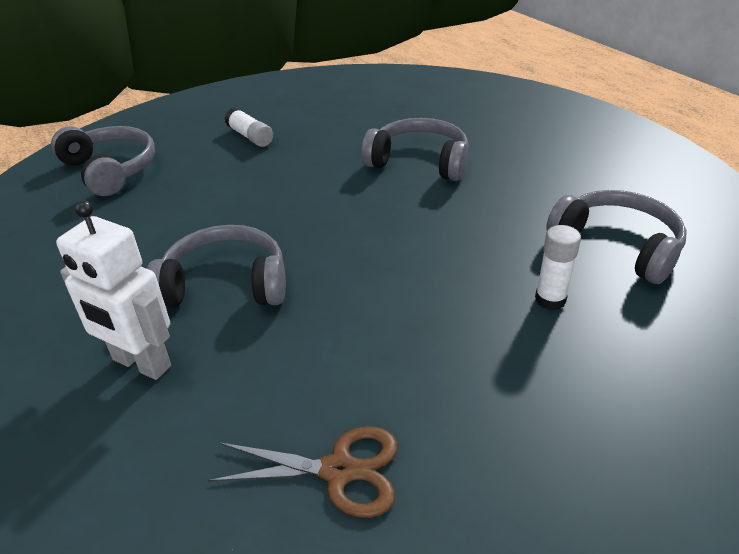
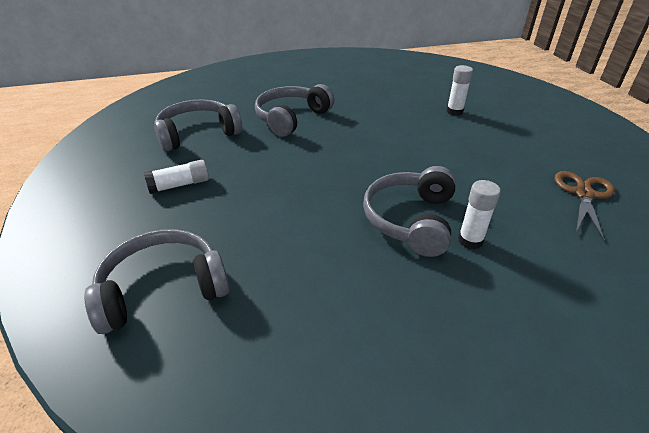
camera: 75 degrees left, 0 degrees up
white robot [56,200,171,380] -> none
grey headphones [546,190,687,284] -> grey headphones moved to [154,99,242,152]
none -> white glue stick [458,180,501,249]

